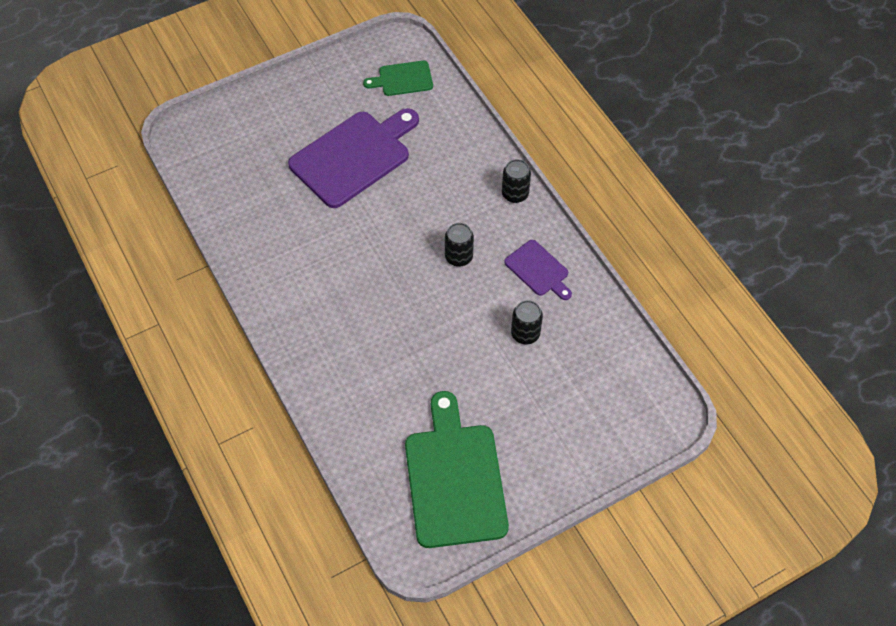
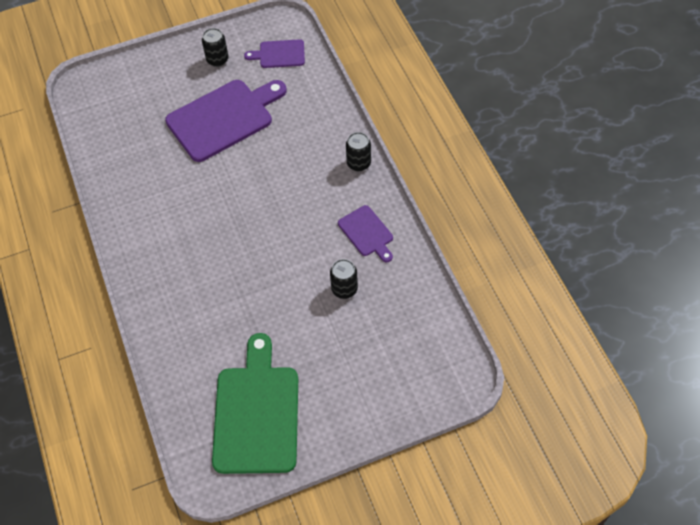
camera: 10 degrees right, 0 degrees up
green cutting board [363,61,433,96] -> purple cutting board [244,39,305,68]
black can [445,223,474,267] -> black can moved to [202,28,229,67]

